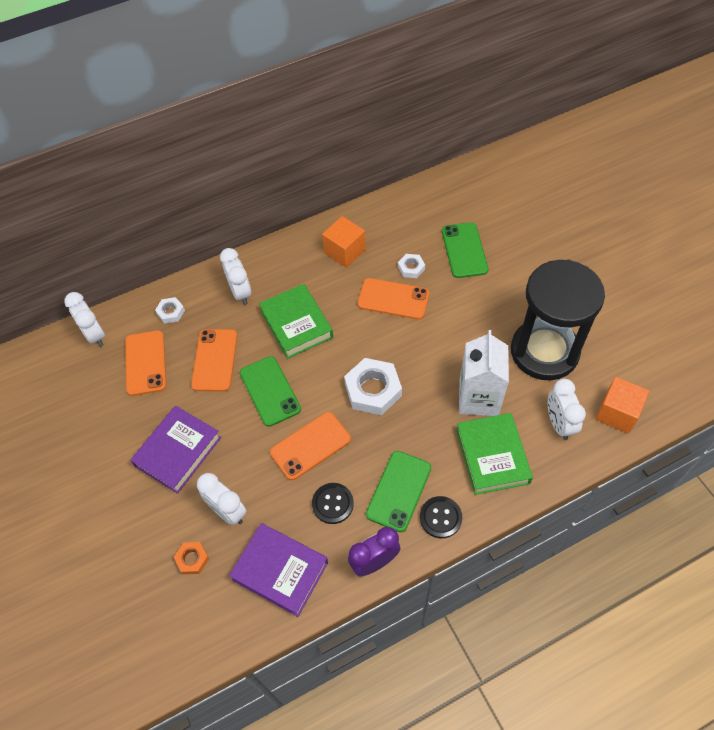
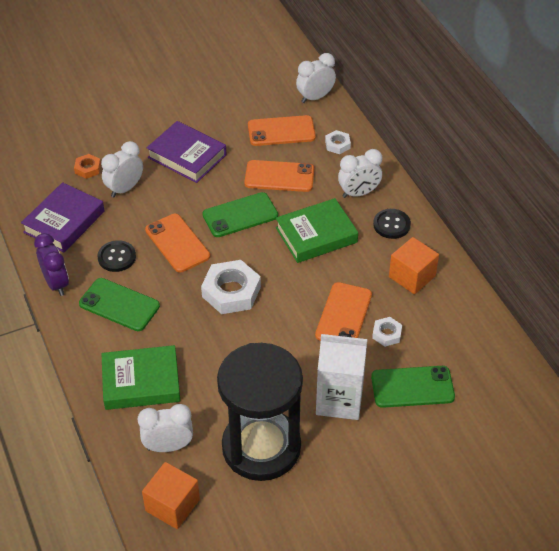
camera: 90 degrees right, 10 degrees down
black button [420,496,462,538] -> black button moved to [373,209,411,239]
white carton [459,330,509,416] -> white carton moved to [316,333,368,420]

